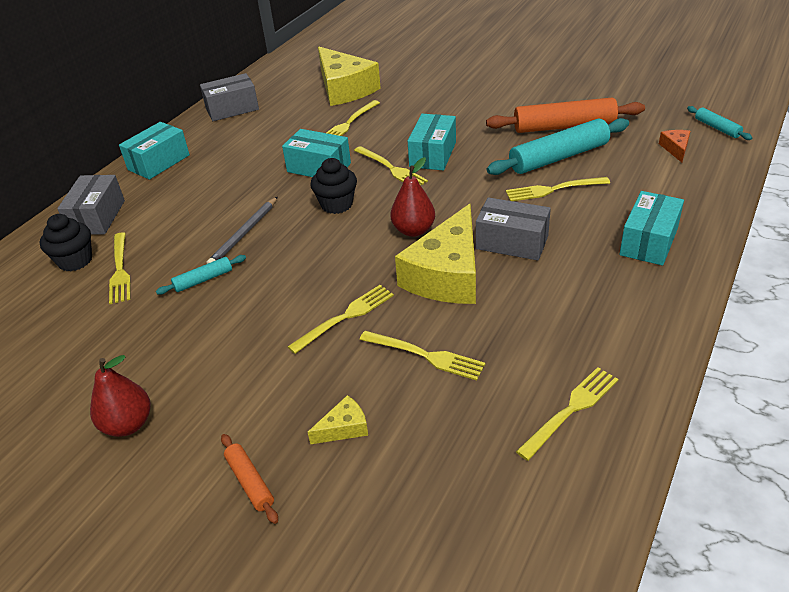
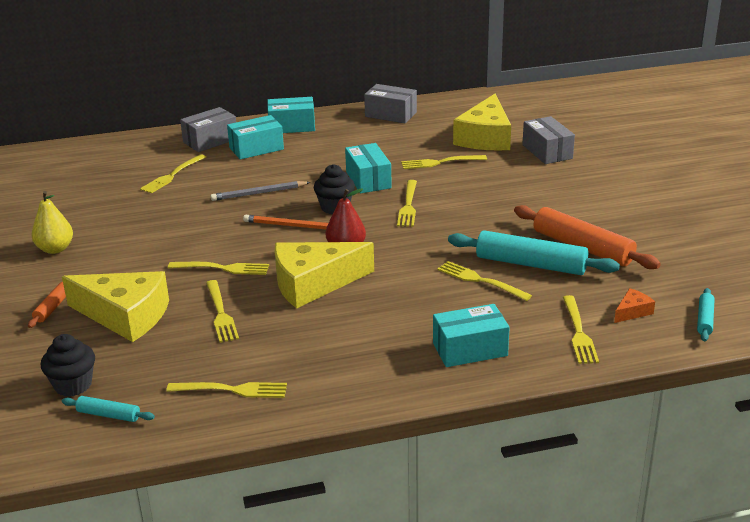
camera: 45 degrees right, 10 degrees down
black cupcake [40,214,92,271] -> black cupcake moved to [41,334,95,397]
red pear [90,355,151,437] -> yellow pear [31,191,73,254]
turquoise rolling pin [156,255,246,295] -> turquoise rolling pin moved to [62,396,155,422]
yellow cheese [308,395,368,444] -> yellow cheese [62,271,169,342], size x2.36
turquoise box [408,114,456,170] -> turquoise box moved to [227,115,284,160]
grey box [476,197,551,261] -> grey box moved to [522,116,575,164]
none -> orange pencil [243,215,328,230]
none -> yellow fork [563,295,599,364]

